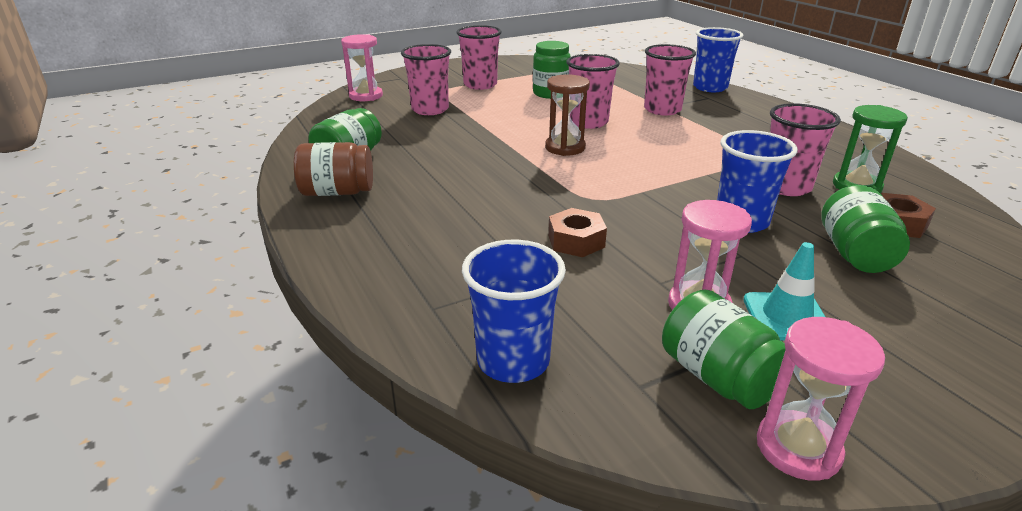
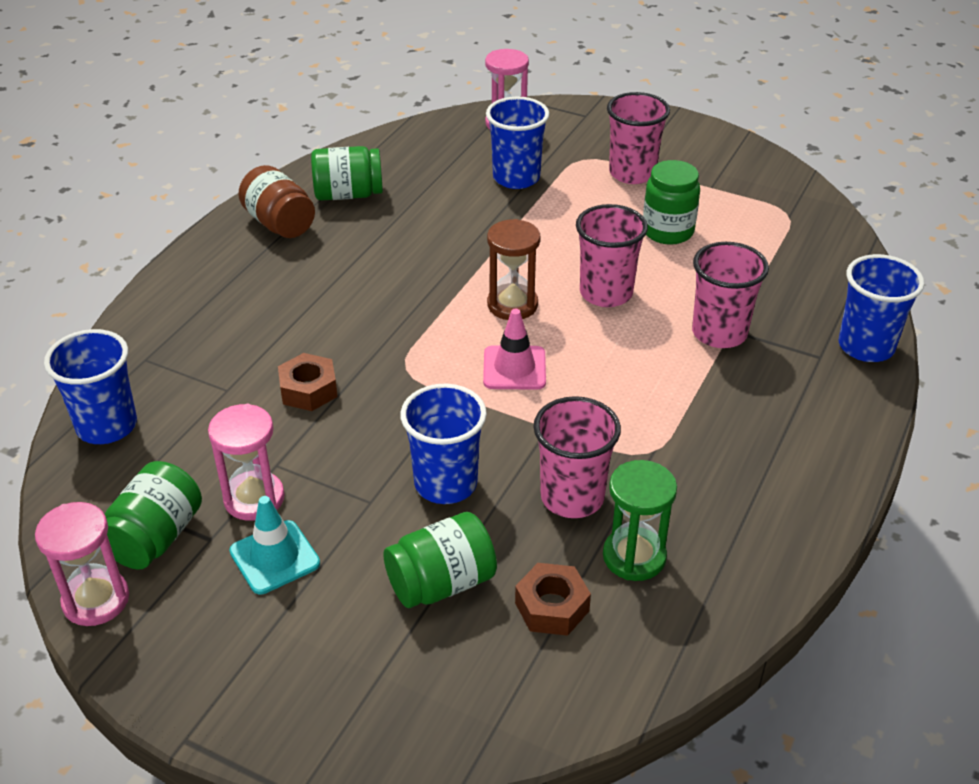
camera: 55 degrees right, 10 degrees up
pink cup [401,44,451,115] -> blue cup [486,96,549,189]
none -> pink traffic cone [483,309,546,390]

